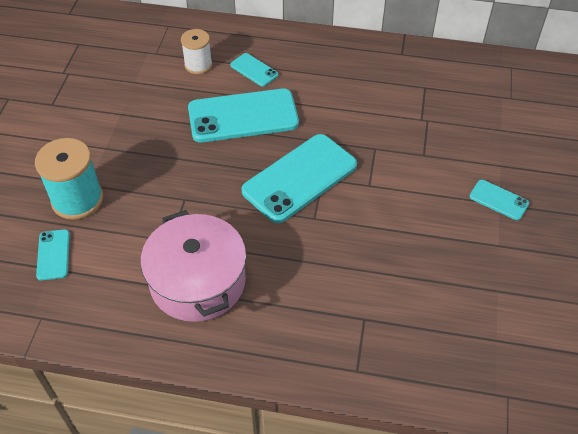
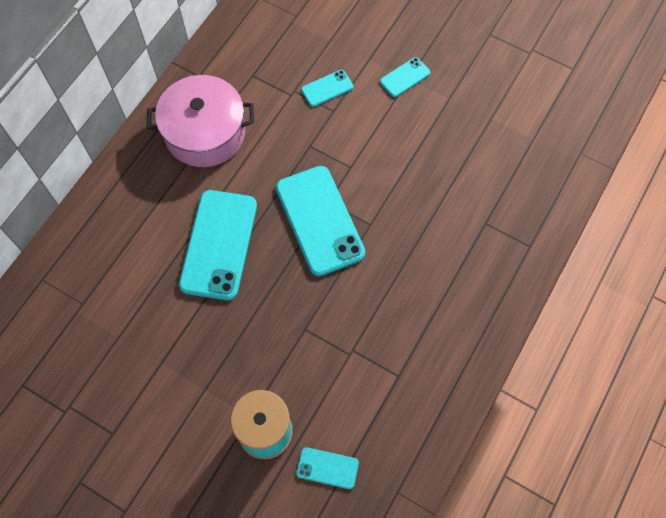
camera: 70 degrees left, 15 degrees up
pink pot [141,210,246,322] -> pink pot moved to [147,75,254,167]
white spool [181,29,212,74] -> none
turquoise phone [230,53,278,87] -> turquoise phone moved to [301,70,353,107]

